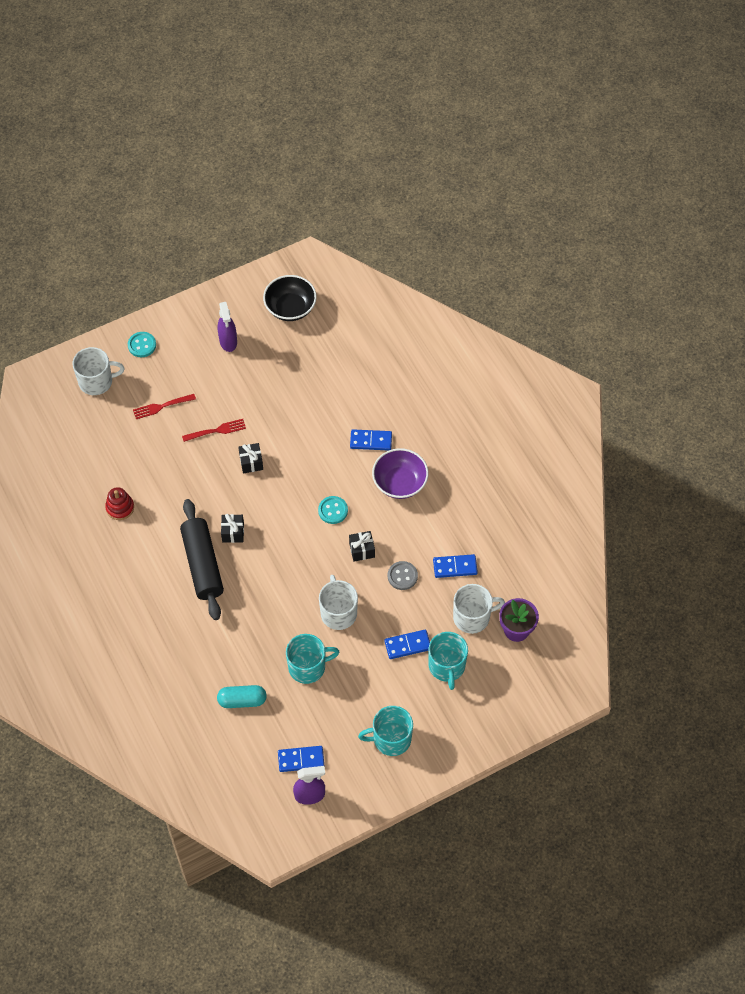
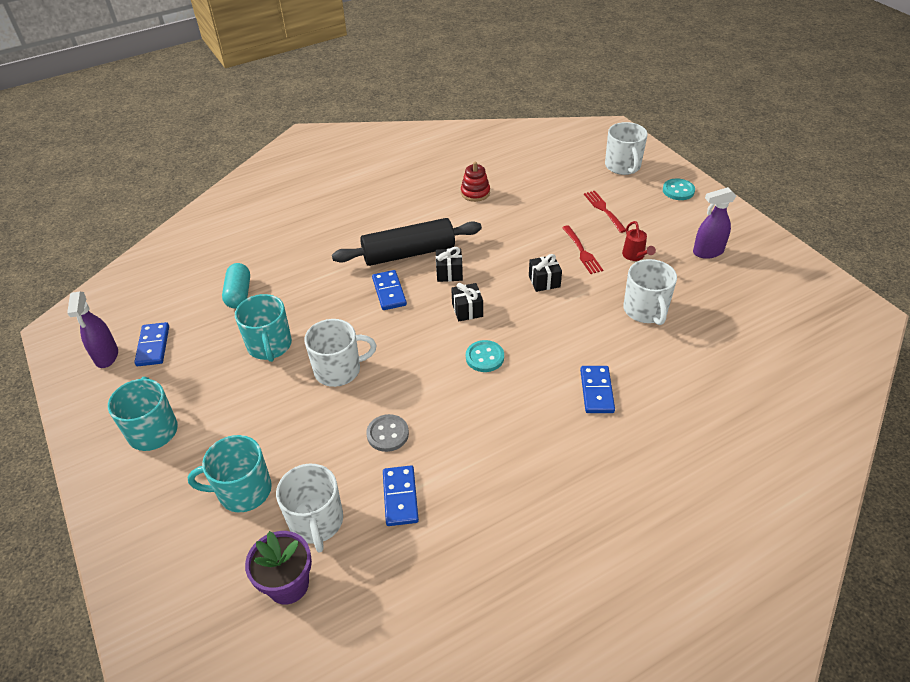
camera: 90 degrees right, 15 degrees down
black bowl [263,275,317,321] -> none
black gift [349,531,375,561] -> black gift moved to [451,283,483,321]
purple bowl [372,448,429,499] -> none
blue domino [384,630,430,659] -> blue domino moved to [372,270,407,310]
none -> red watering can [622,221,656,261]
none -> white mug [623,259,677,325]

